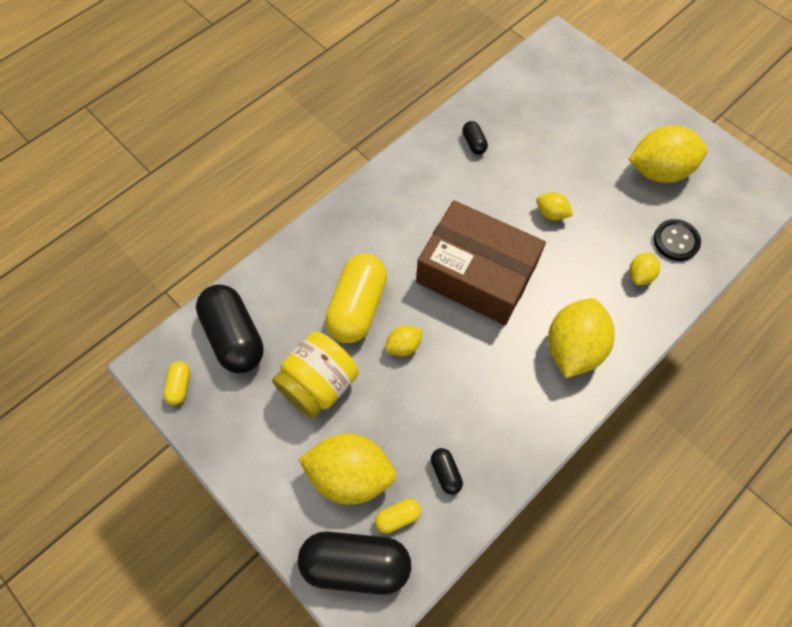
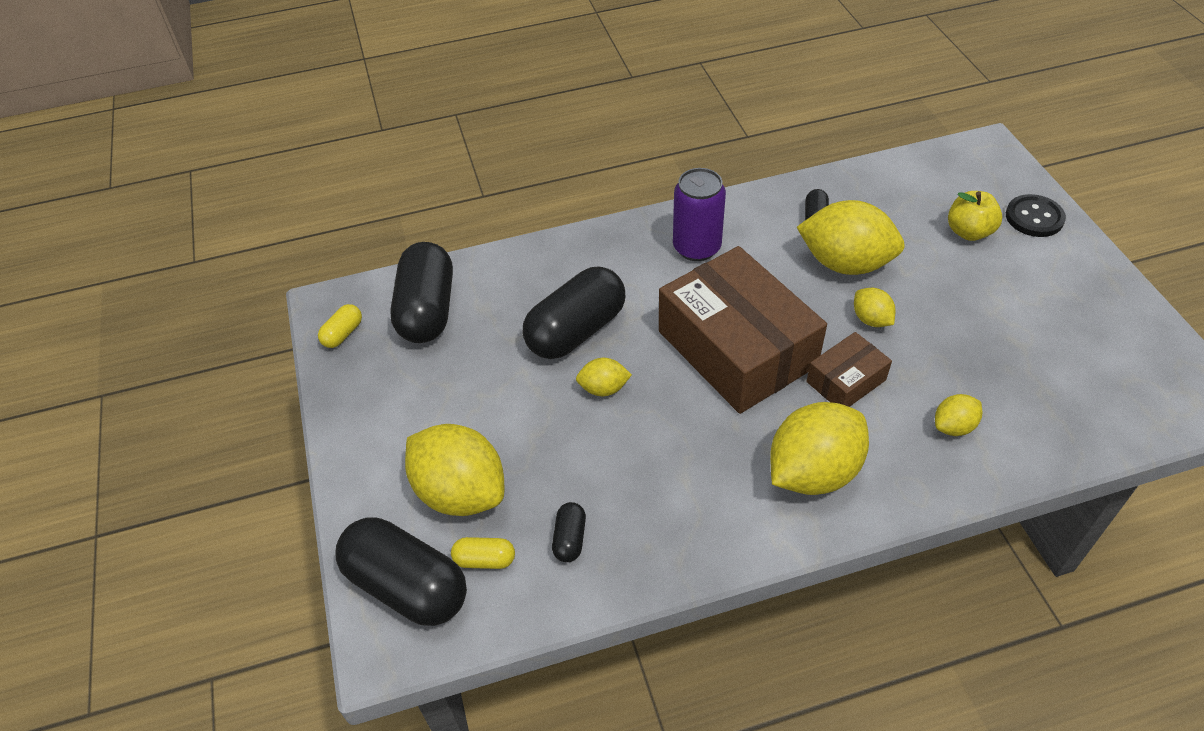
camera: 30 degrees right, 15 degrees down
yellow jar [272,332,359,419] -> none
yellow capsule [325,253,387,343] -> black capsule [523,266,625,359]
yellow lemon [629,125,708,183] -> yellow lemon moved to [797,200,905,275]
black button [653,219,701,261] -> black button moved to [1006,194,1066,237]
none -> purple can [673,168,726,261]
none -> brown box [806,332,892,407]
none -> yellow apple [948,191,1003,241]

